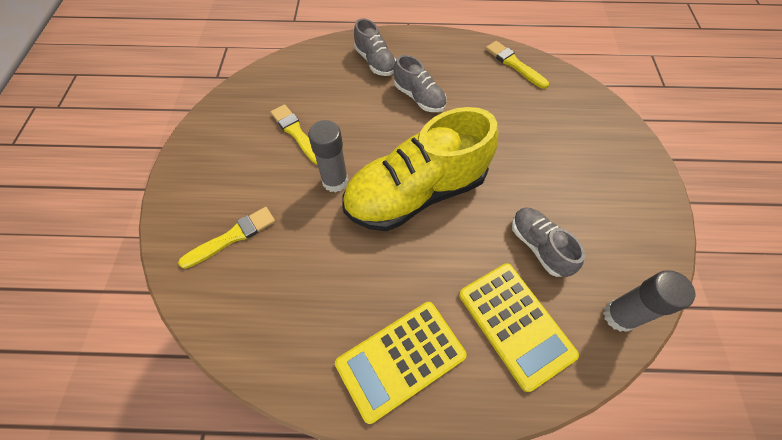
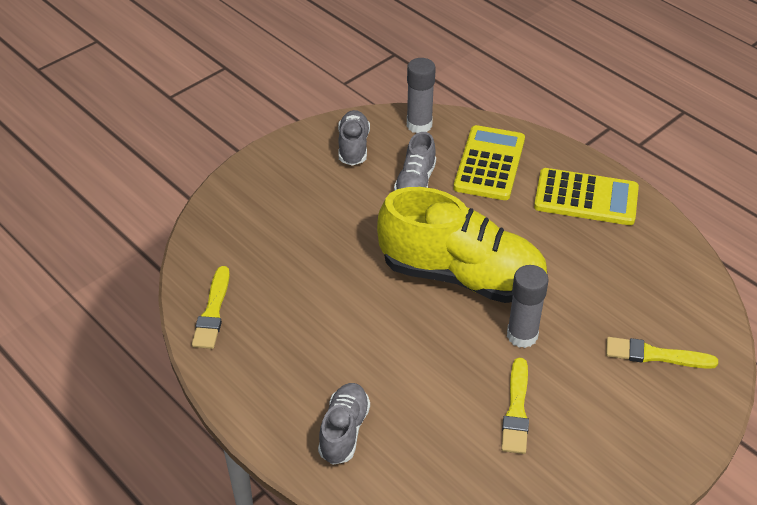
camera: 135 degrees left, 15 degrees down
grey shoe [394,55,447,112] -> grey shoe moved to [338,110,370,166]

